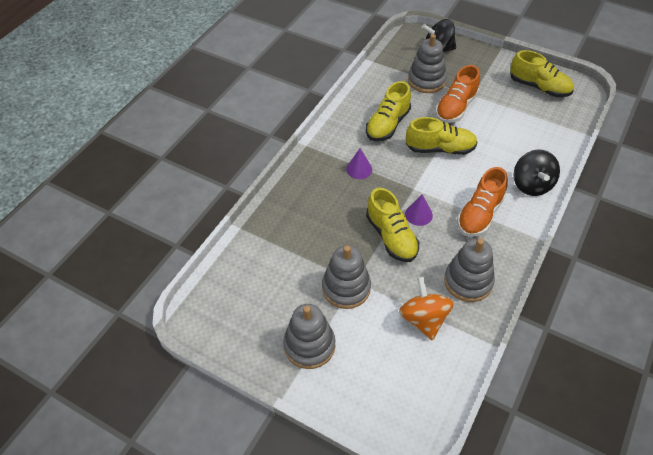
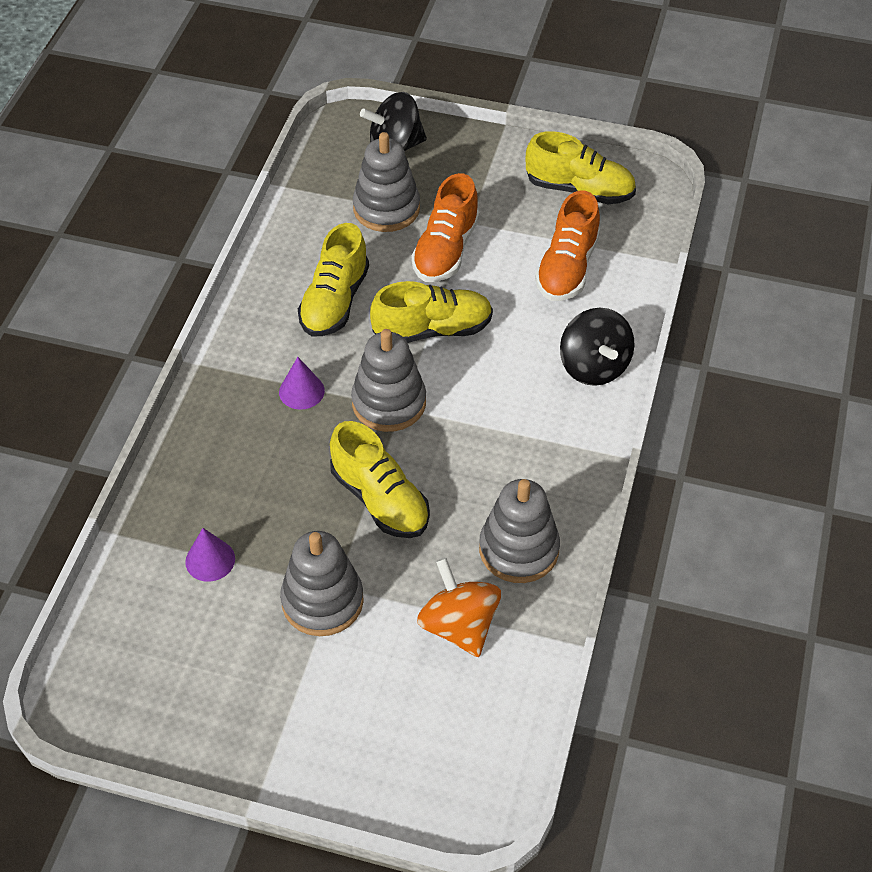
camera: 15 degrees left, 0 degrees up
grey stacking toy [283,304,335,369] -> grey stacking toy moved to [351,329,426,432]
purple cone [405,194,433,226] -> purple cone moved to [185,528,235,582]
orange shoe [457,167,508,237] -> orange shoe moved to [535,190,600,301]

